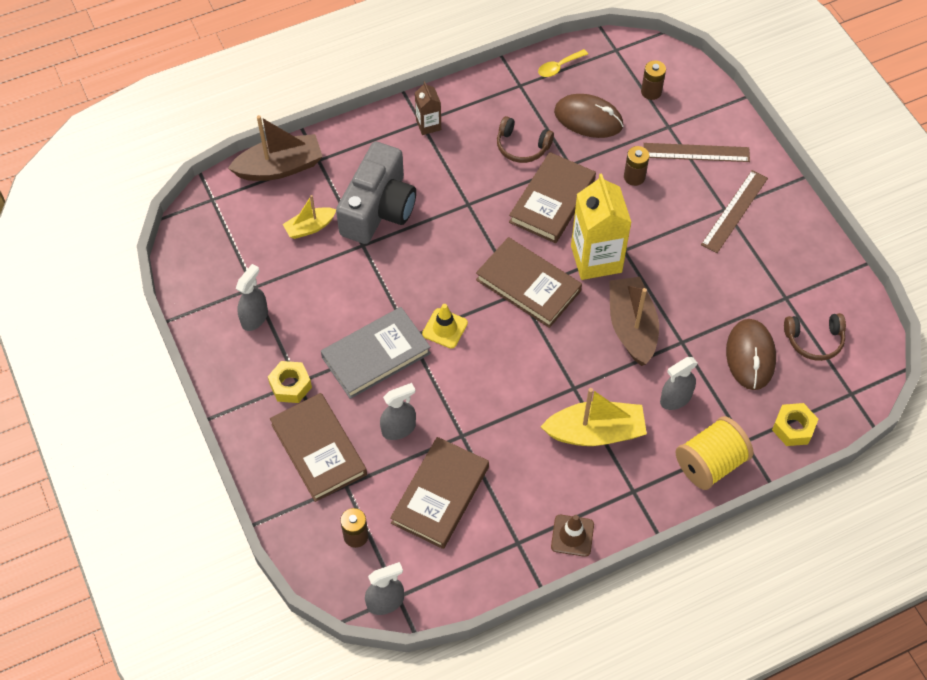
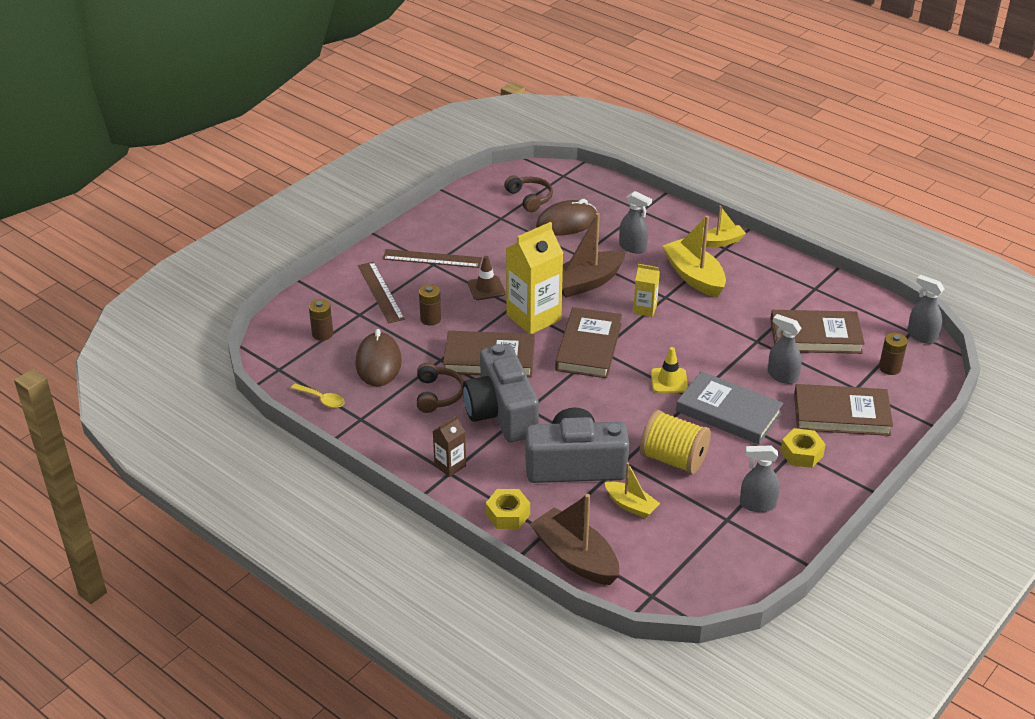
camera: 115 degrees left, 20 degrees down
brown book [270,393,367,502] -> brown book turned 60 degrees clockwise [794,384,893,436]
brown traffic cone [551,515,594,557] -> brown traffic cone moved to [468,256,506,300]
yellow spool [676,416,753,490] -> yellow spool moved to [640,410,711,474]
yellow nut [772,403,818,446] -> yellow nut moved to [486,489,530,529]
none -> grey camera [463,344,539,442]
none -> yellow carton [633,264,660,317]
none -> yellow boat [706,206,746,247]

